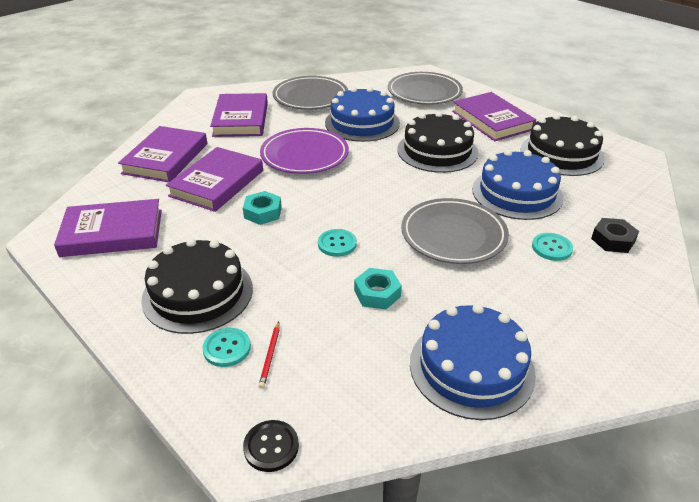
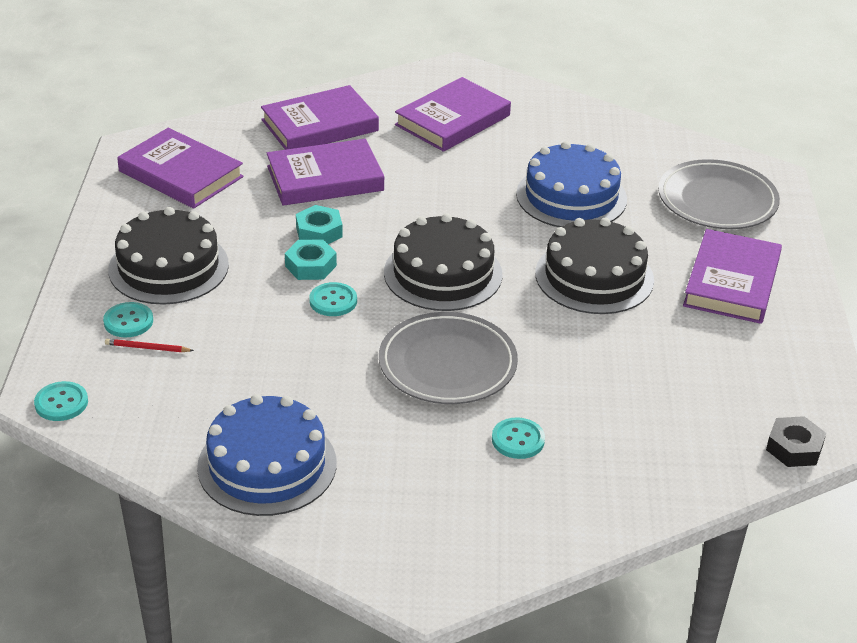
camera: 45 degrees right, 0 degrees up
black button [243,420,299,472] -> turquoise button [34,381,88,421]
red pencil [259,322,280,389] -> red pencil turned 45 degrees clockwise [105,339,194,352]
purple plate [260,128,349,174] -> none
grey plate [272,76,348,110] -> none
turquoise nut [354,268,402,309] -> turquoise nut moved to [285,239,337,280]
blue cake [472,150,563,220] -> none
black cake [521,114,605,176] -> black cake moved to [384,213,503,311]
black nut [591,218,639,253] -> black nut moved to [766,416,826,467]

